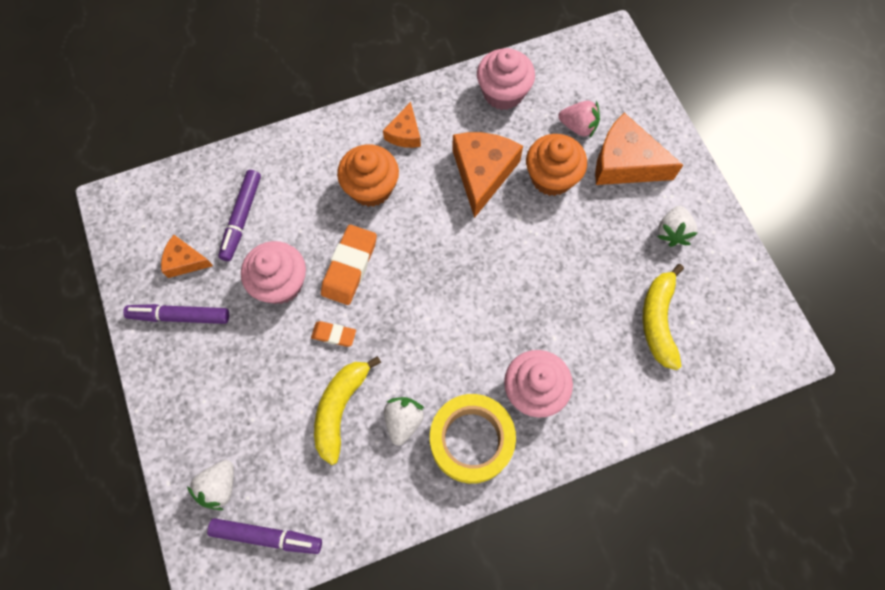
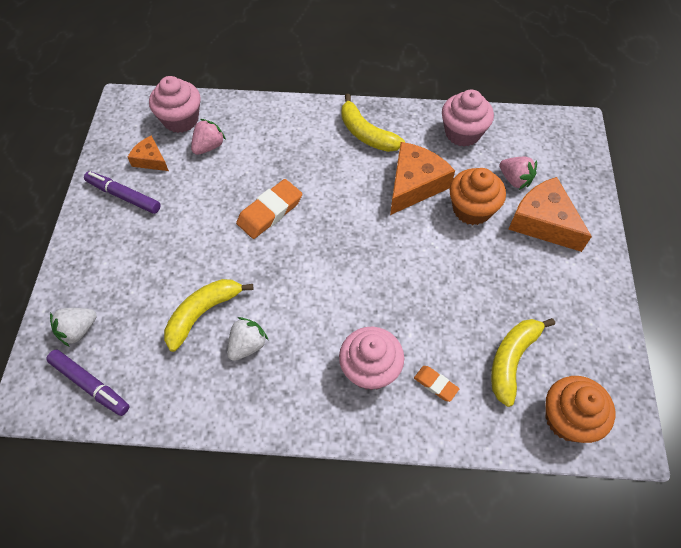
camera: 25 degrees right, 10 degrees down
purple marker [218,170,261,261] -> pink strawberry [191,119,226,155]
pink cupcake [241,241,306,304] -> pink cupcake moved to [149,76,201,133]
orange eraser [311,321,356,347] -> orange eraser moved to [414,366,459,402]
orange cupcake [337,144,399,207] -> orange cupcake moved to [545,376,615,443]
orange cheese [383,102,421,148] -> yellow banana [342,94,405,152]
yellow tape [430,394,516,484] -> none
white strawberry [657,206,697,247] -> none

